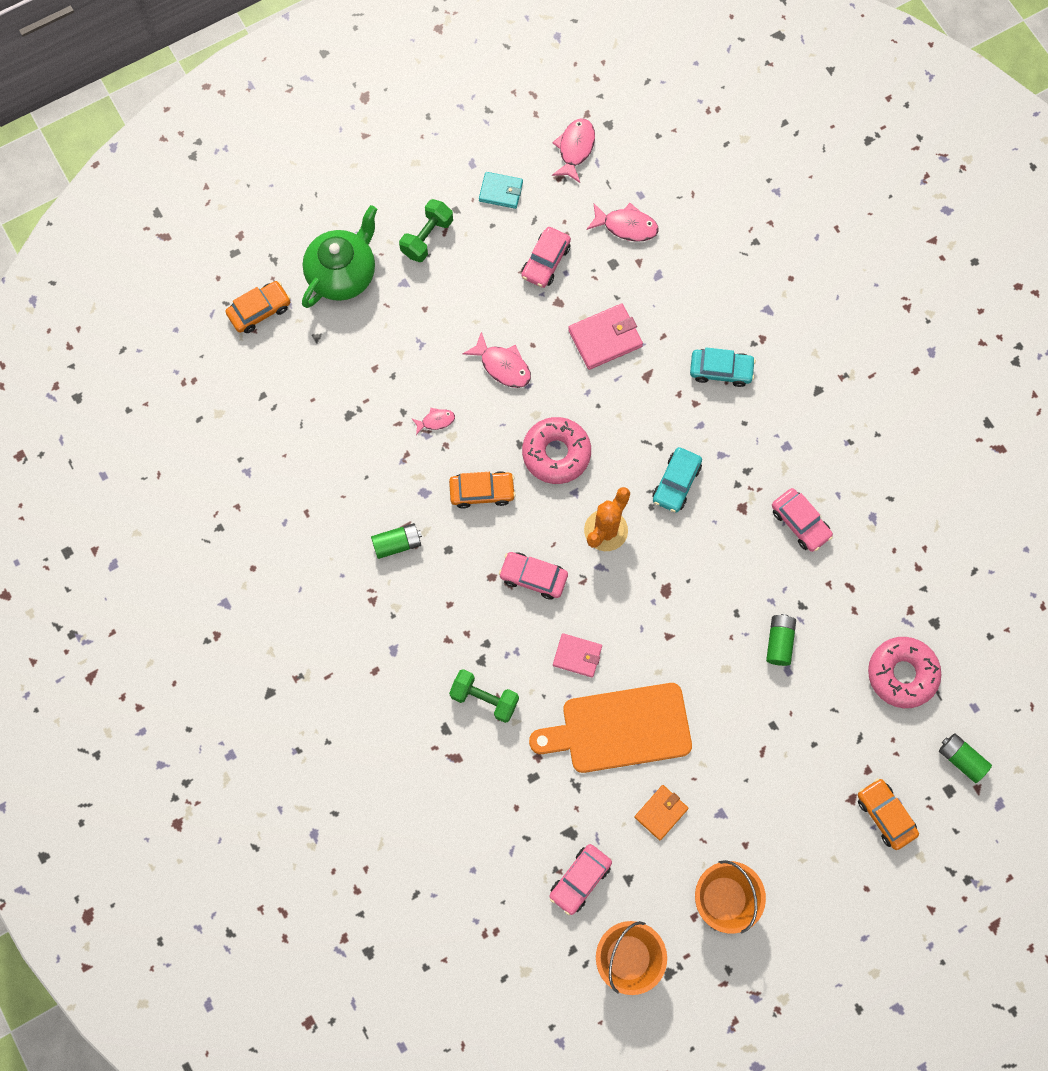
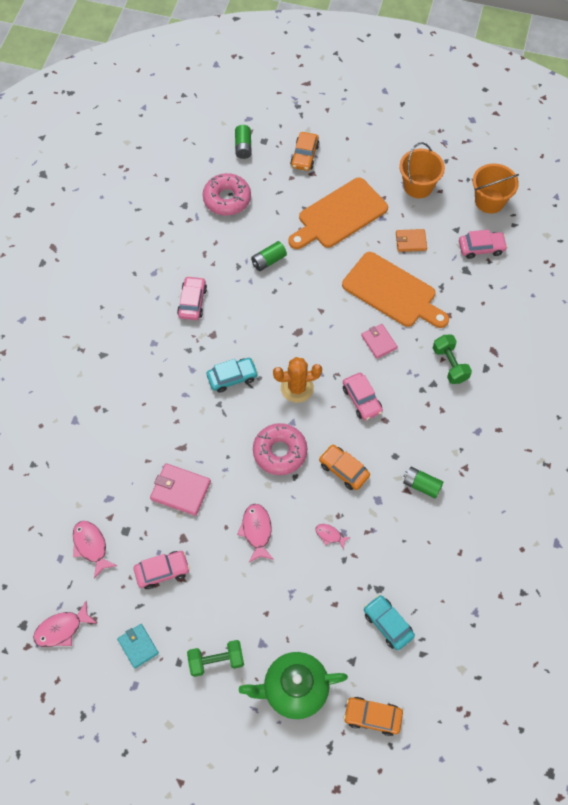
camera: 135 degrees left, 10 degrees down
turquoise car [690,347,756,387] -> turquoise car moved to [364,595,415,650]
none -> orange cutting board [289,178,388,249]

